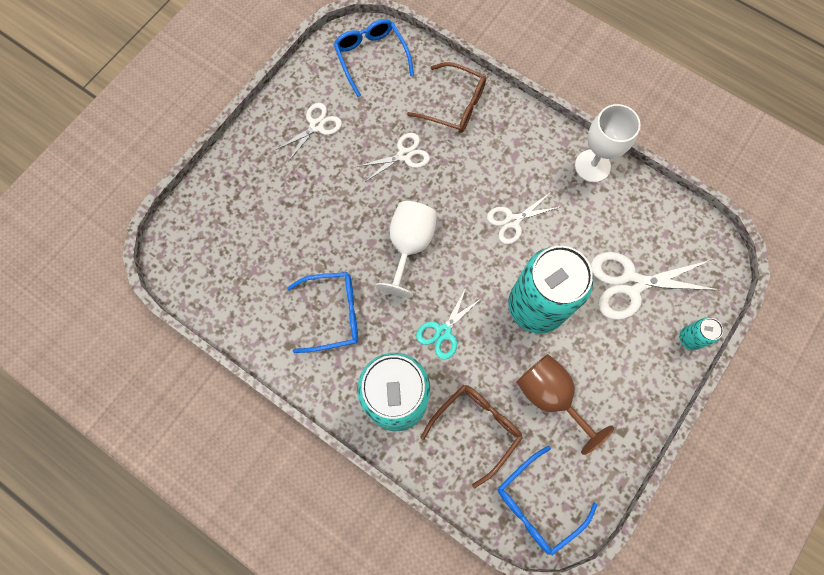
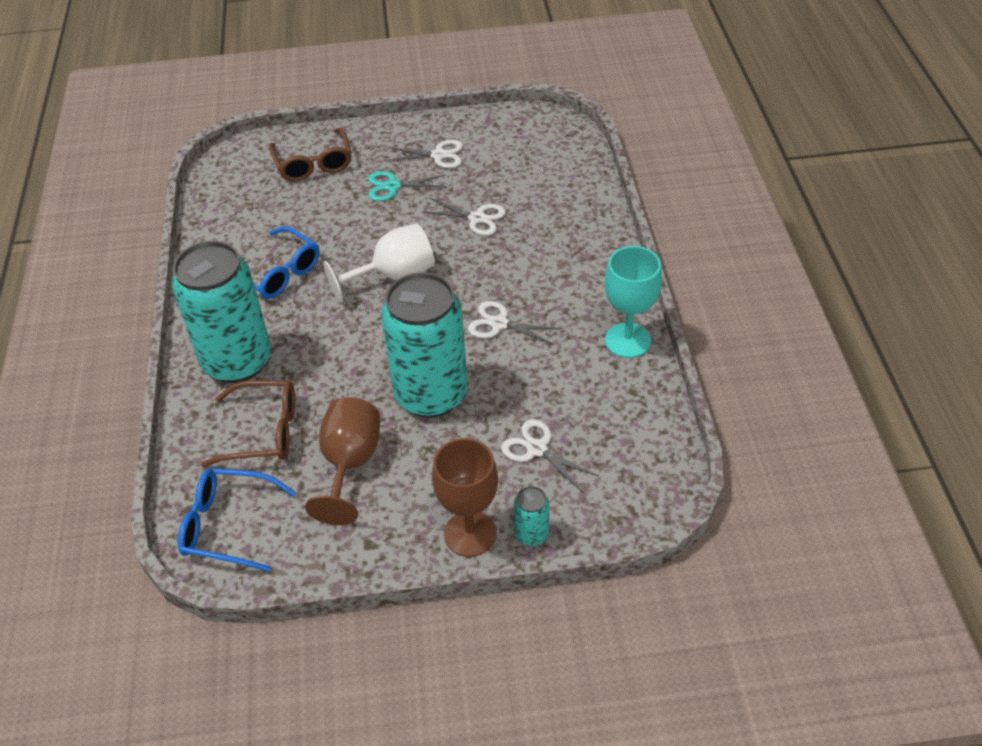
camera: 50 degrees right, 25 degrees down
blue glasses [333,19,414,97] -> none
brown glasses [407,62,486,133] -> brown glasses moved to [269,128,352,182]
turquoise scissors [416,288,482,360] -> turquoise scissors moved to [368,171,446,201]
white goblet [575,104,641,182] -> turquoise goblet [605,246,662,358]
white scissors [591,252,718,320] -> white scissors [501,419,599,491], size x0.60
none -> brown goblet [432,438,498,557]

